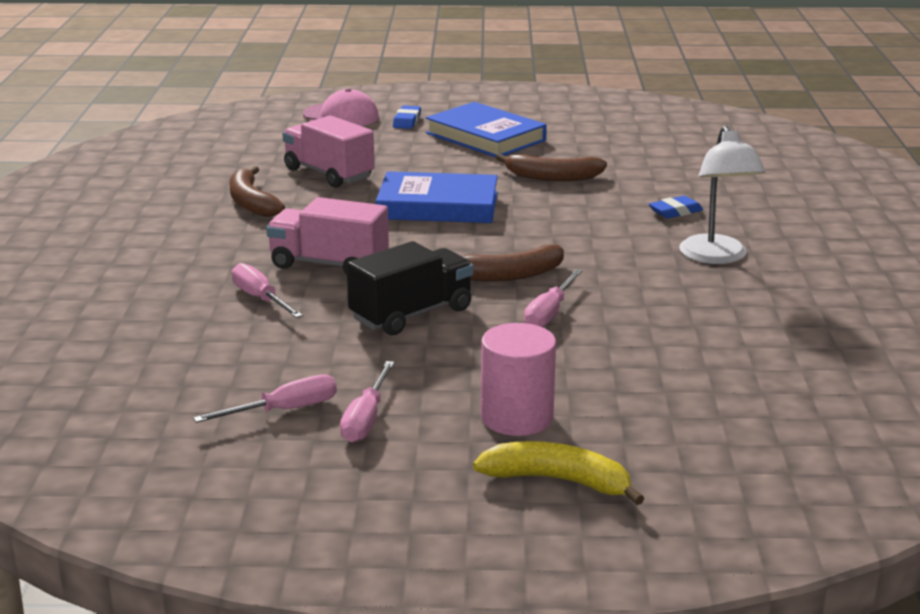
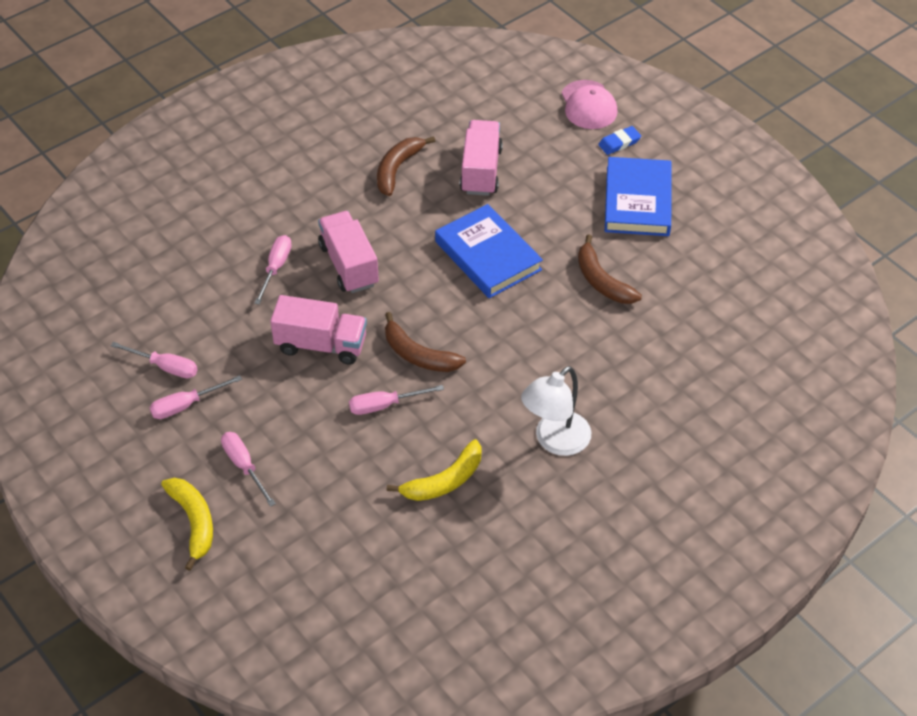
camera: 50 degrees right, 25 degrees up
black truck [347,241,473,336] -> pink truck [270,295,367,365]
pink cylinder [481,323,556,436] -> pink screwdriver [221,432,276,507]
blue eraser [649,196,703,219] -> none
none -> yellow banana [387,439,482,501]

